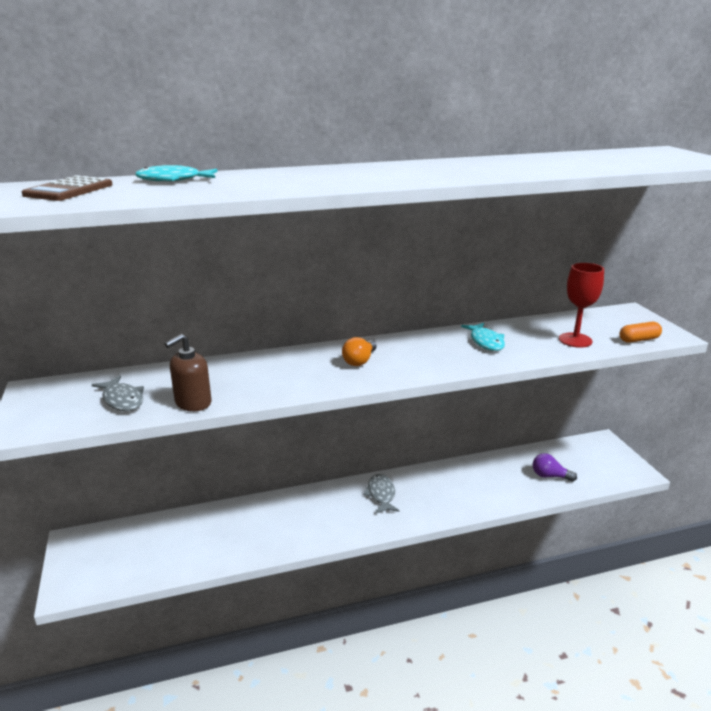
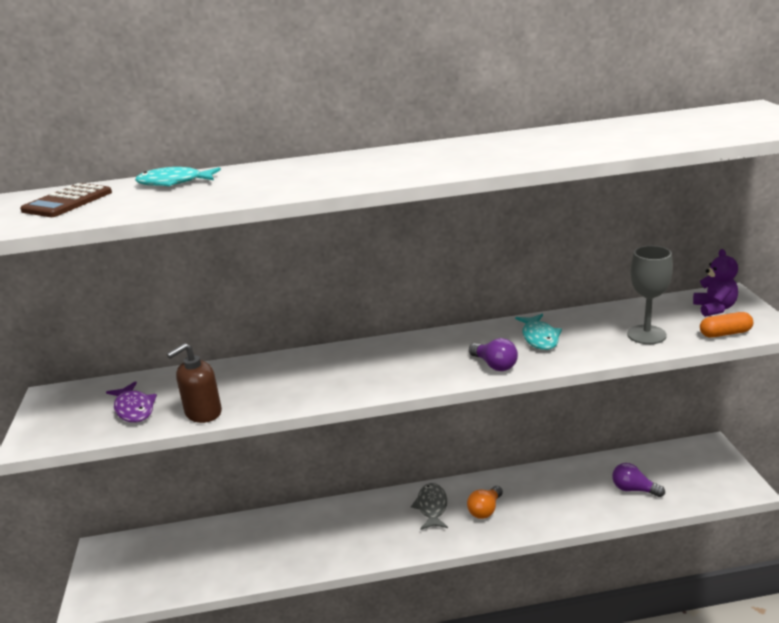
camera: 10 degrees right, 0 degrees up
grey fish [92,376,144,411] -> purple fish [106,381,157,422]
orange light bulb [342,337,377,366] -> orange light bulb moved to [467,486,503,519]
red goblet [559,262,604,348] -> grey goblet [627,246,673,344]
none -> purple light bulb [469,338,518,371]
none -> purple teddy bear [693,249,738,317]

